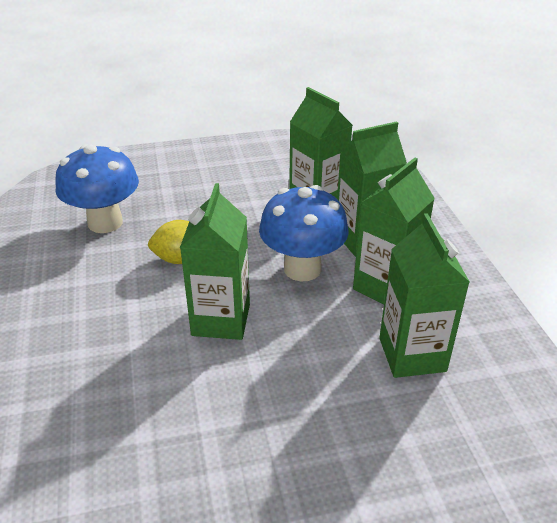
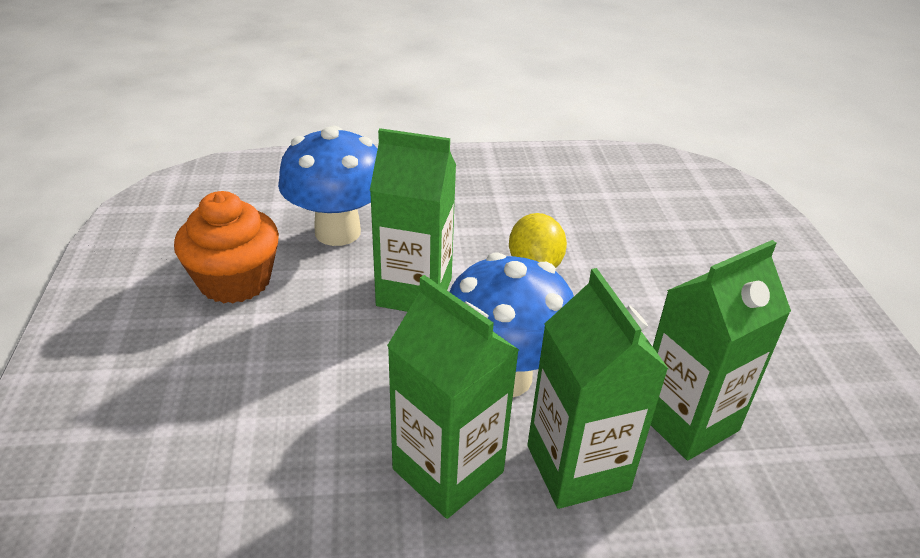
camera: 95 degrees right, 0 degrees up
blue mushroom [55,144,139,233] -> blue mushroom moved to [278,126,378,246]
green carton [379,213,470,378] -> none
none -> orange cupcake [174,191,279,304]

